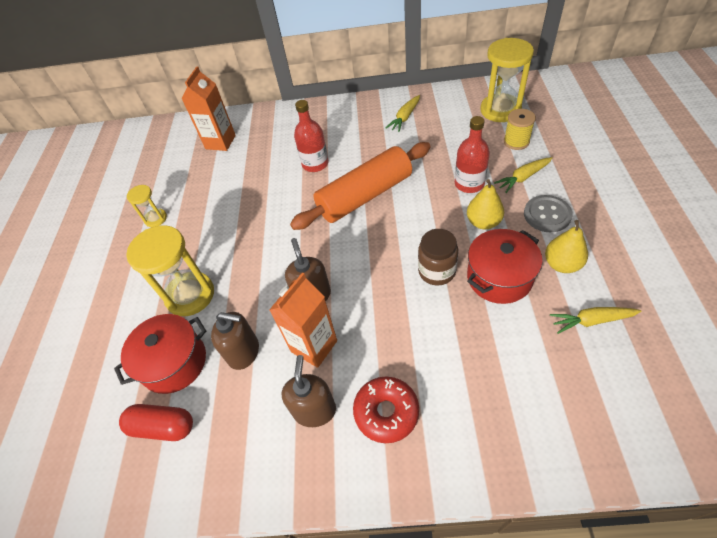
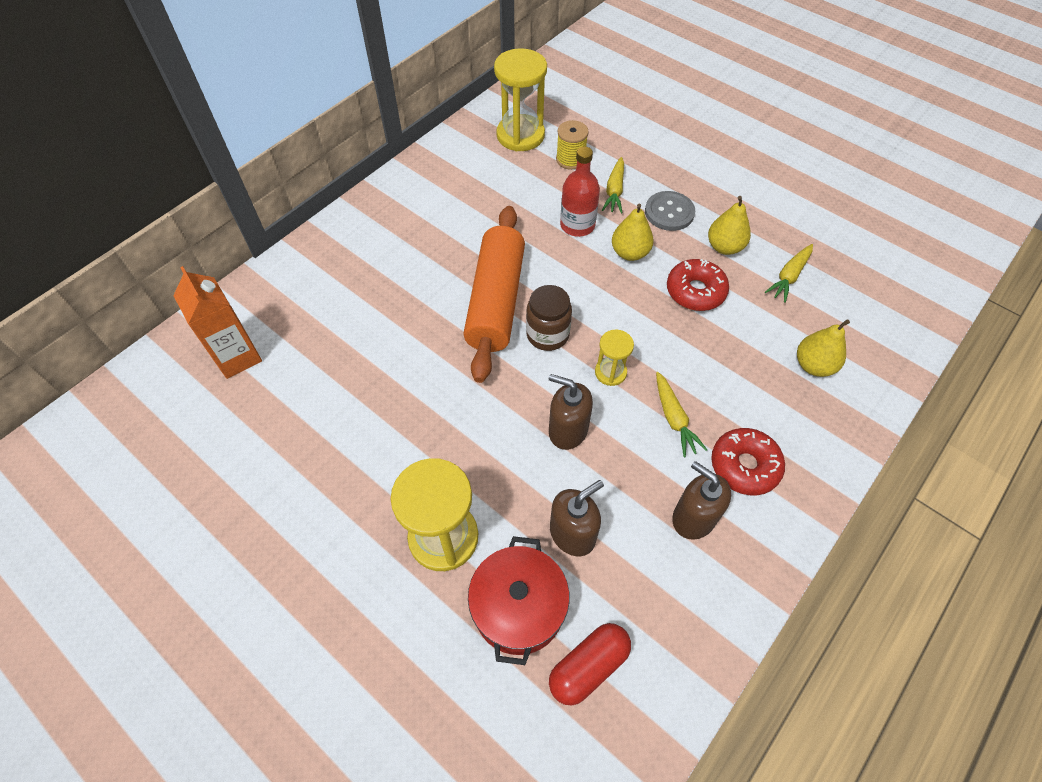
camera: 55 degrees left, 5 degrees up
yellow hourglass [127,185,167,227] -> yellow hourglass moved to [595,330,634,386]
orange carton [269,273,337,368] -> none
red bottle [294,100,329,172] -> none
yellow carrot [386,95,420,132] -> yellow carrot moved to [656,372,707,457]
brown jar [418,229,458,286] -> brown jar moved to [526,285,572,351]
red pot [467,229,542,304] -> red donut [667,259,729,311]
none -> yellow pear [797,319,850,377]

